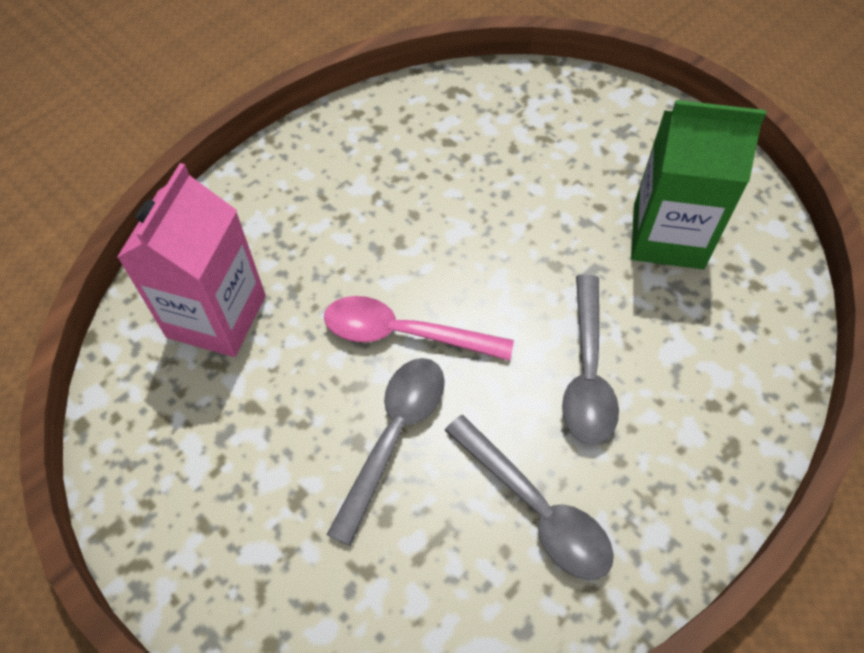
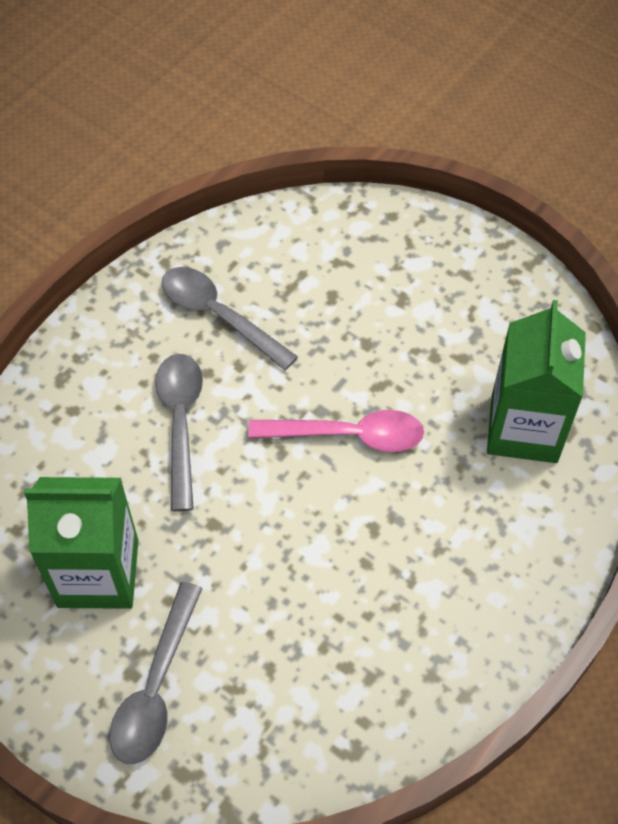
camera: 170 degrees right, 0 degrees up
pink carton [117,163,266,357] -> green carton [487,300,586,463]
grey spoon [326,358,445,546] -> grey spoon moved to [110,582,203,764]

